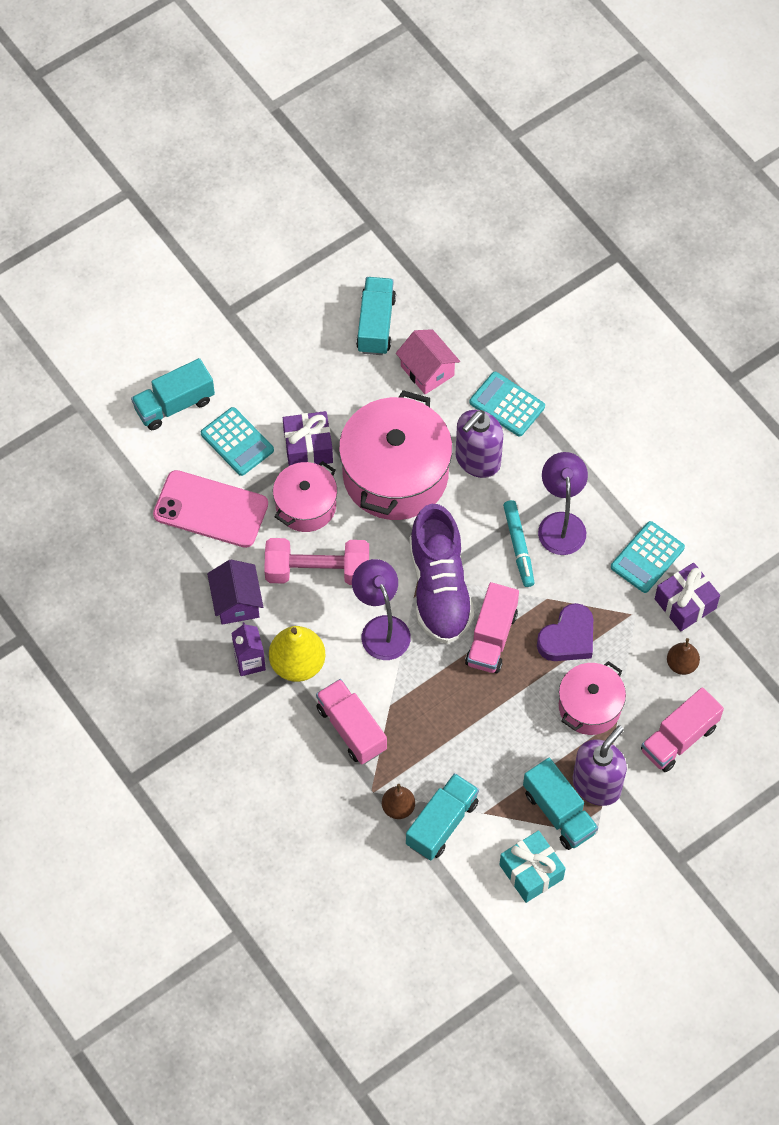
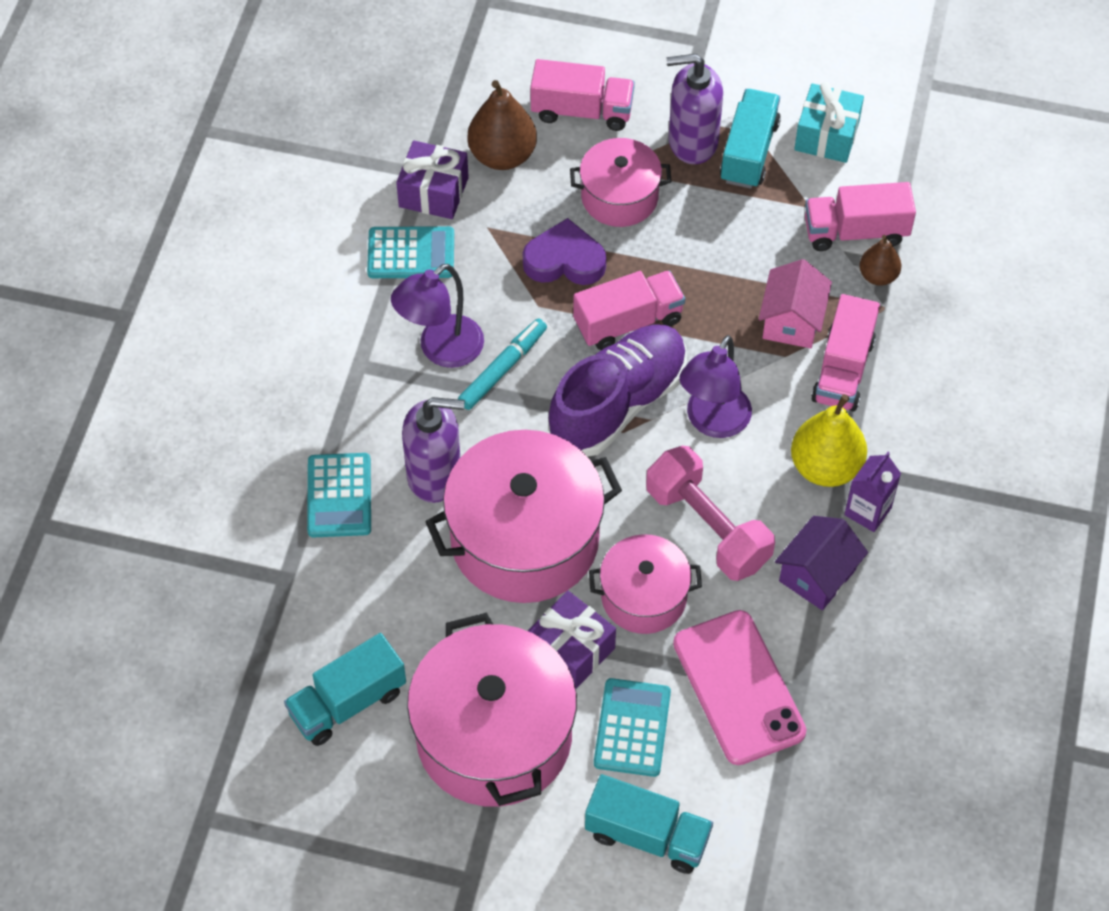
camera: 130 degrees left, 5 degrees down
pink house [396,329,460,395] -> pink house moved to [758,259,832,348]
turquoise truck [406,773,479,861] -> pink truck [805,182,916,251]
brown pear [667,638,700,675] -> brown pear [468,80,537,170], size x1.72
none -> pink pot [407,613,577,807]

